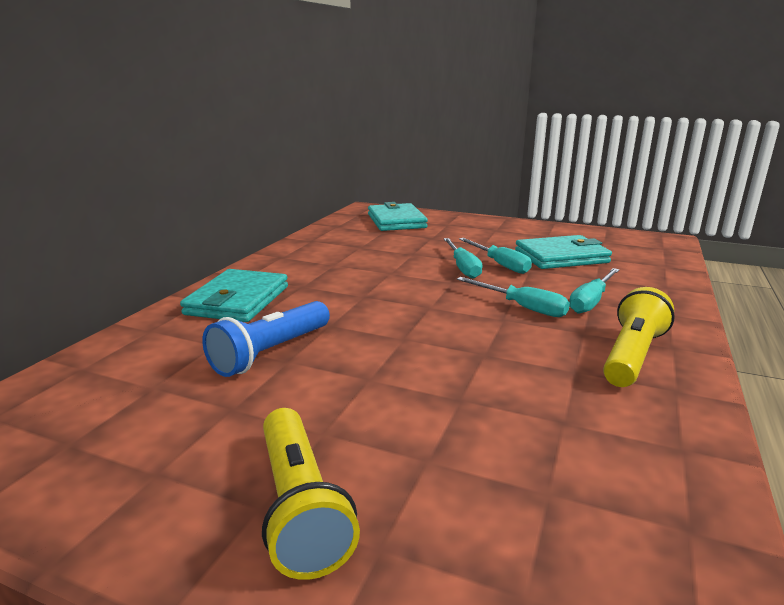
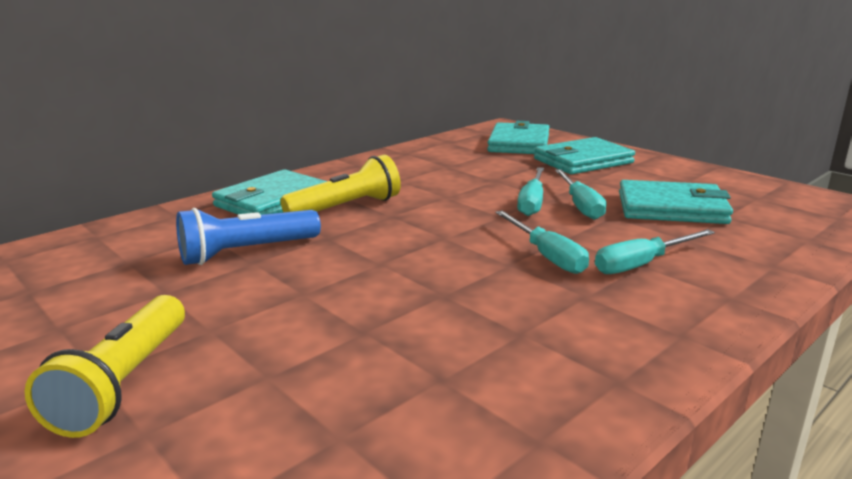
camera: 25 degrees right, 0 degrees up
yellow flashlight [603,287,675,387] -> yellow flashlight moved to [280,154,401,212]
none -> turquoise wallet [534,137,635,175]

